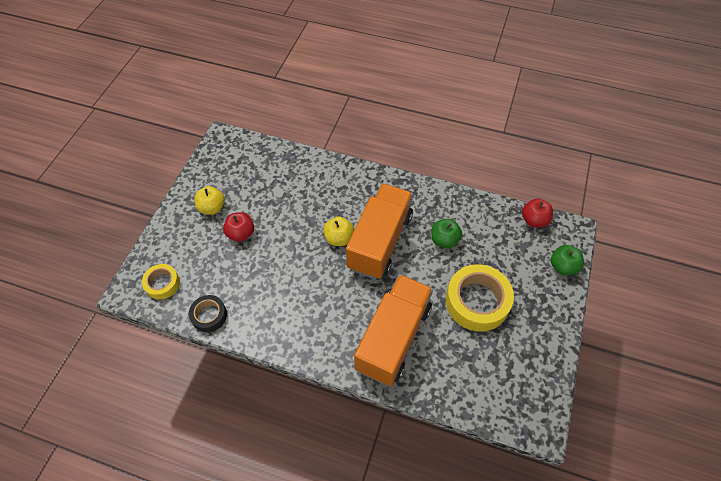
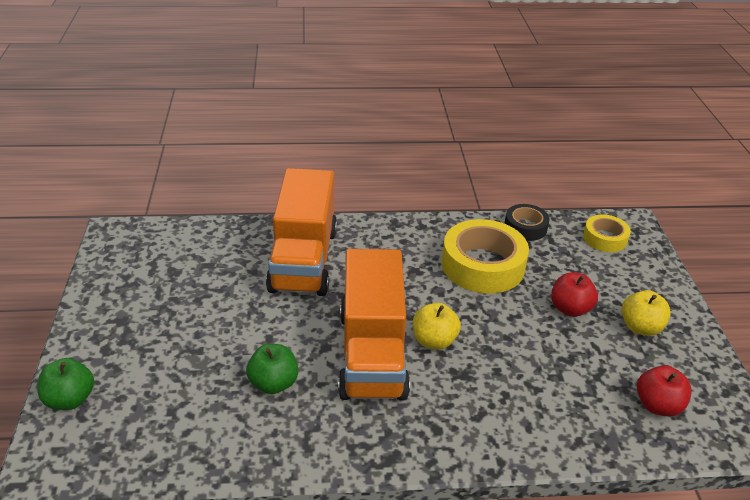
camera: 155 degrees right, 20 degrees down
yellow tape [446,264,514,332] -> yellow tape moved to [442,219,529,294]
red apple [522,198,553,227] -> red apple moved to [637,365,692,416]

